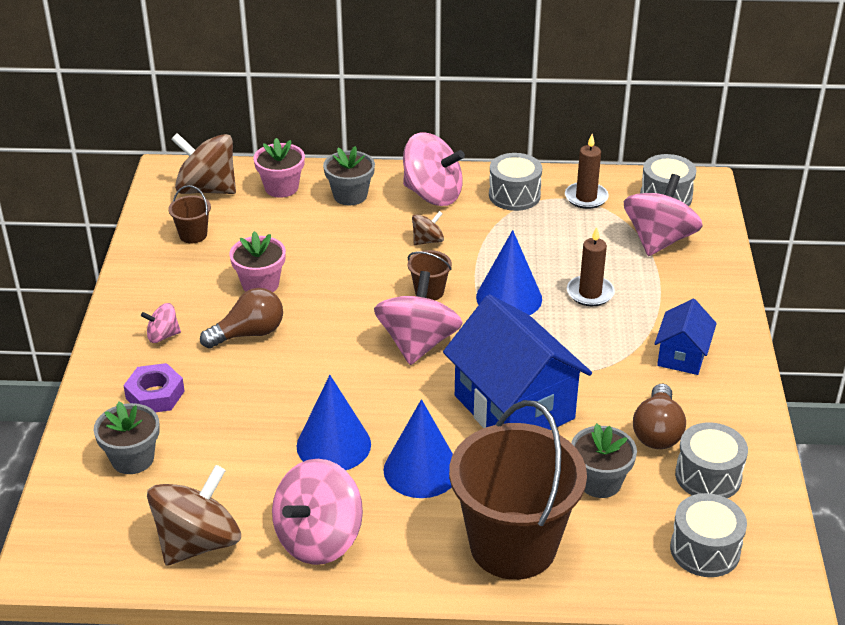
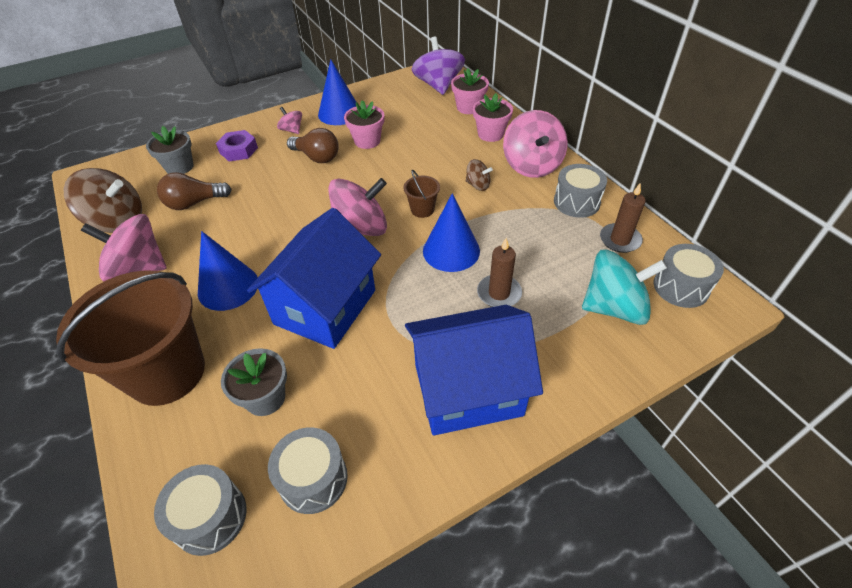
camera: 60 degrees right, 10 degrees up
brown bucket [169,185,211,243] -> none
brown spinning top [171,133,236,194] -> purple spinning top [412,37,465,95]
blue cone [297,375,371,470] -> blue cone moved to [318,59,356,125]
grey flower pot [323,146,375,205] -> pink flower pot [473,93,513,142]
pink spinning top [624,174,703,256] -> turquoise spinning top [582,249,667,325]
brown light bulb [633,384,686,449] -> brown light bulb moved to [157,172,232,210]
blue house [654,299,717,375] -> blue house [405,305,543,436], size x1.93

